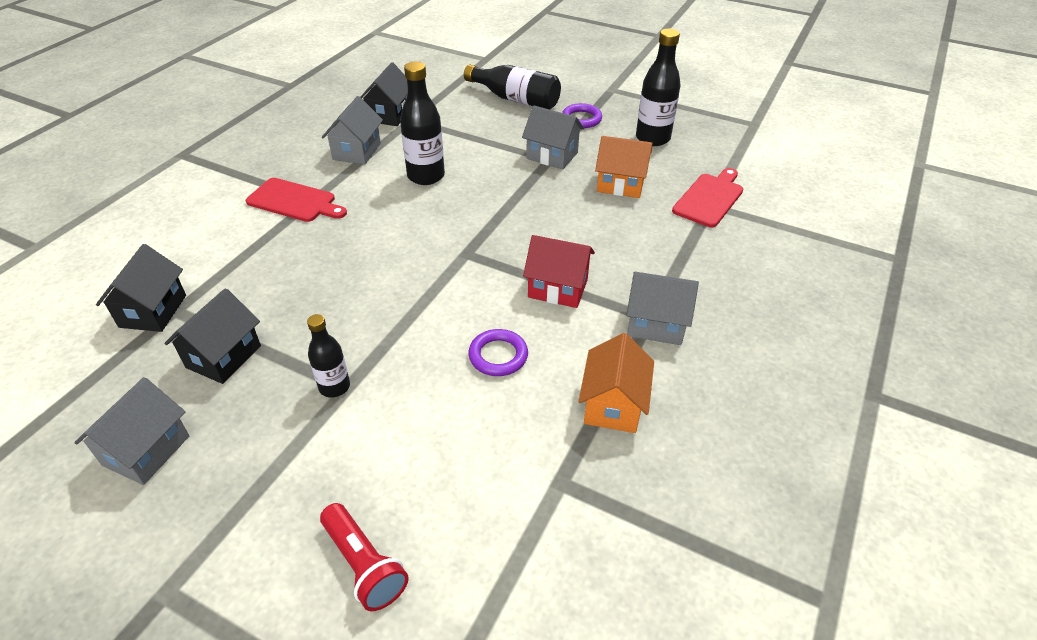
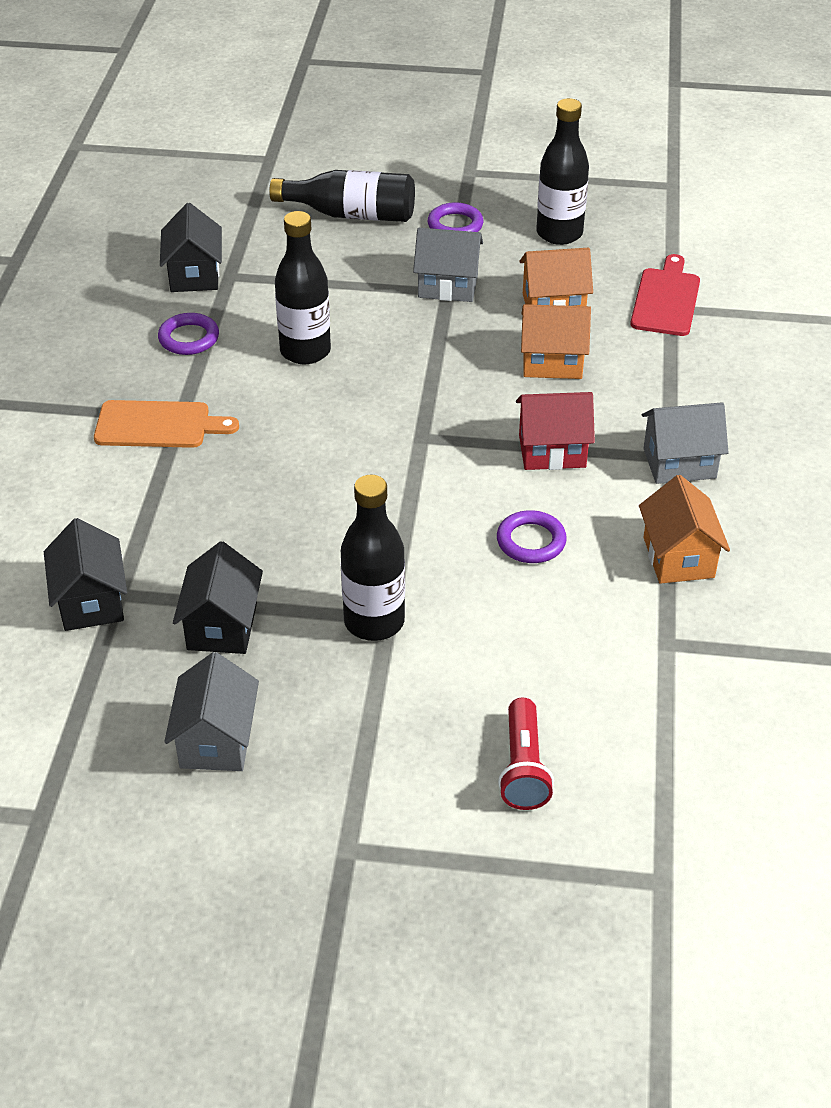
camera: 20 degrees left, 0 degrees up
red cutting board [246,178,347,222] -> orange cutting board [94,400,239,448]
black bottle [307,314,350,398] -> black bottle [341,475,405,641], size x1.65
red flashlight [320,503,409,611] -> red flashlight turned 60 degrees clockwise [498,698,554,810]
grey house [322,96,383,165] -> purple ring [158,313,219,355]
none -> orange house [521,304,591,379]

